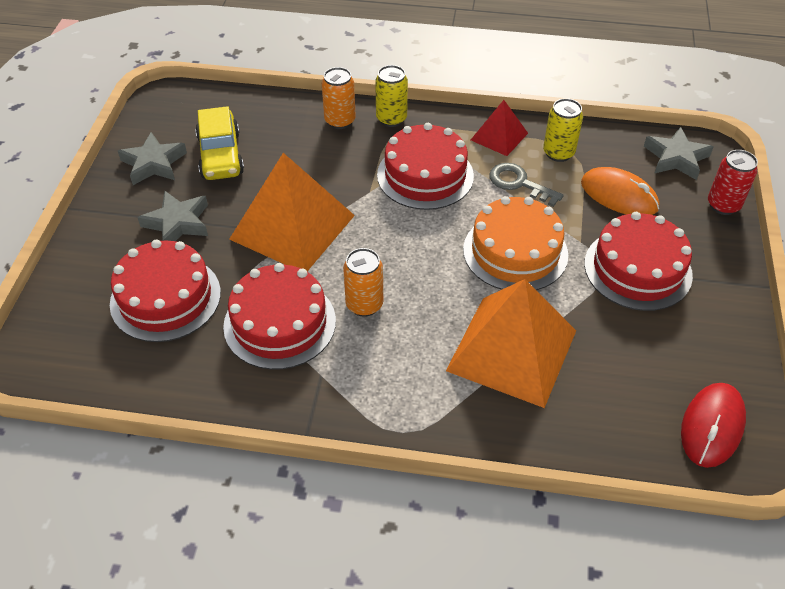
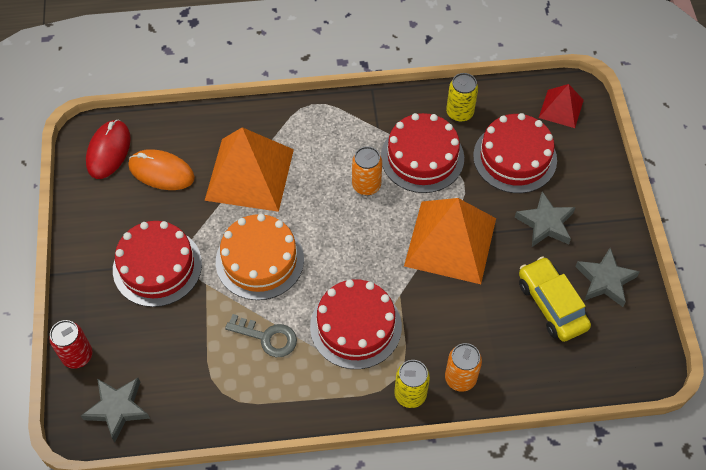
camera: 165 degrees right, 10 degrees up
red pyramid [471,100,528,156] -> red pyramid moved to [539,84,584,128]
yellow can [543,98,583,162] -> yellow can moved to [446,73,478,122]
orange mouse [581,167,659,215] -> orange mouse moved to [128,149,195,190]

